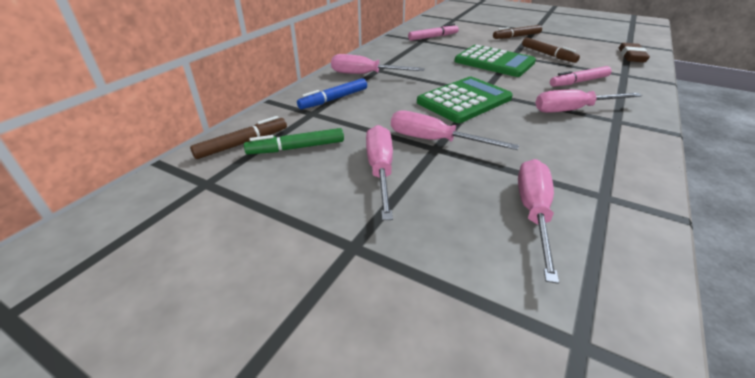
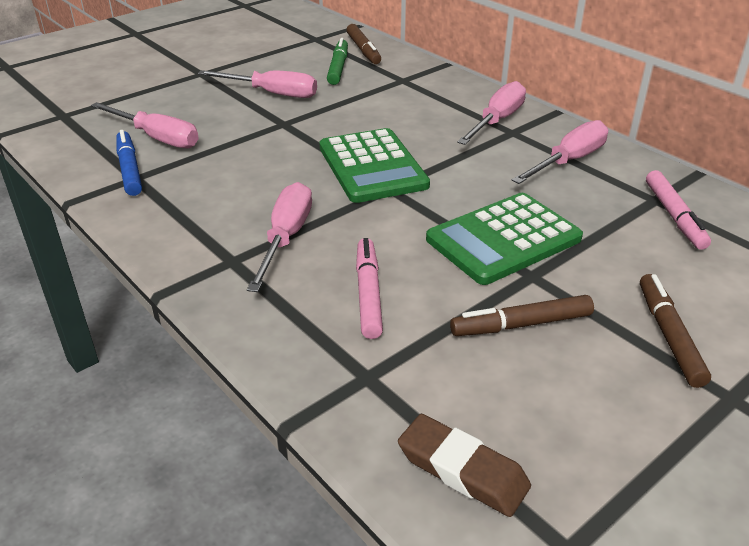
camera: 110 degrees right, 0 degrees up
blue marker [297,78,367,109] -> blue marker moved to [116,130,142,196]
pink screwdriver [391,111,519,150] -> pink screwdriver moved to [511,120,608,184]

